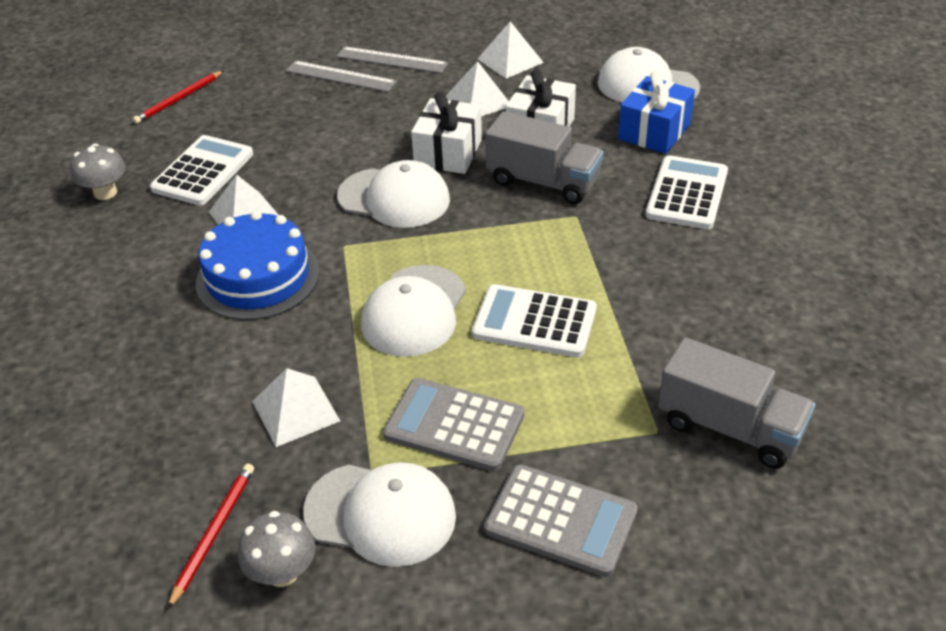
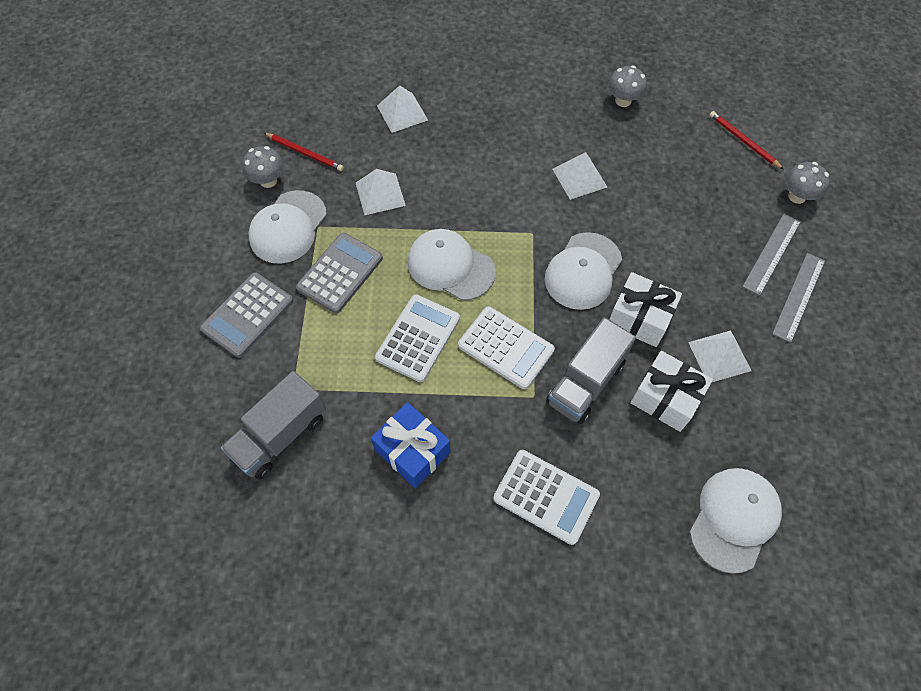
camera: 100 degrees right, 20 degrees up
white calculator [150,135,253,205] -> white calculator moved to [458,306,555,389]
blue cake [196,211,320,320] -> none
white pyramid [478,21,544,79] -> white pyramid moved to [377,85,428,133]
blue gift [618,71,695,154] -> blue gift moved to [371,402,450,488]
none -> grey mushroom [785,162,830,204]

